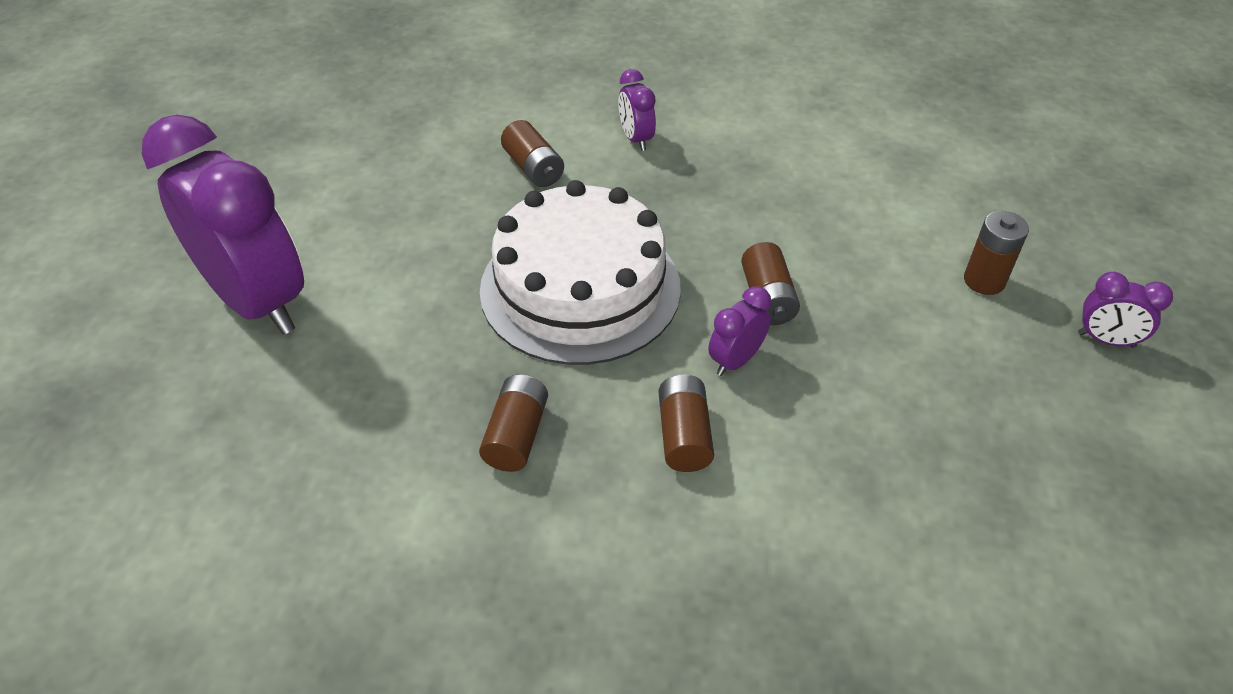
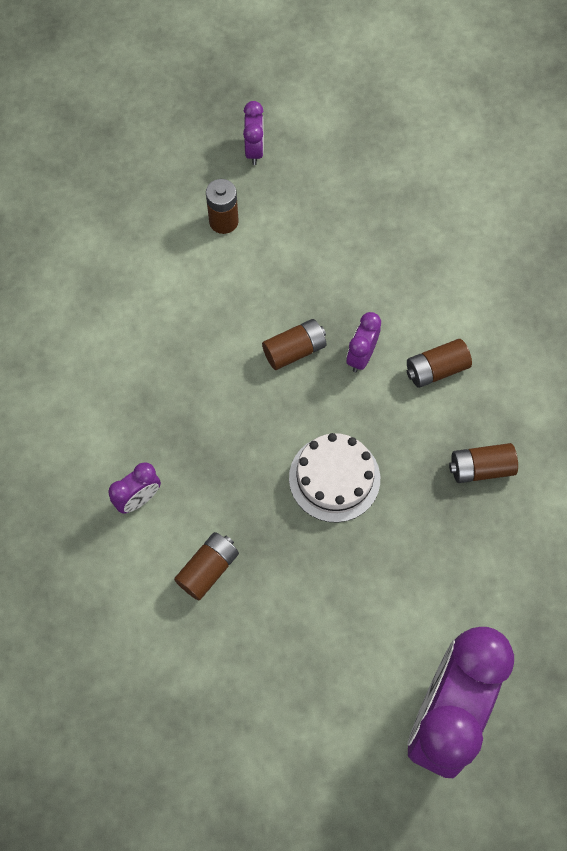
camera: 110 degrees left, 20 degrees up
white cake [480,180,681,365] -> white cake [289,433,380,522], size x0.58
purple clock [708,286,772,376] -> purple clock turned 90 degrees clockwise [346,312,381,372]

